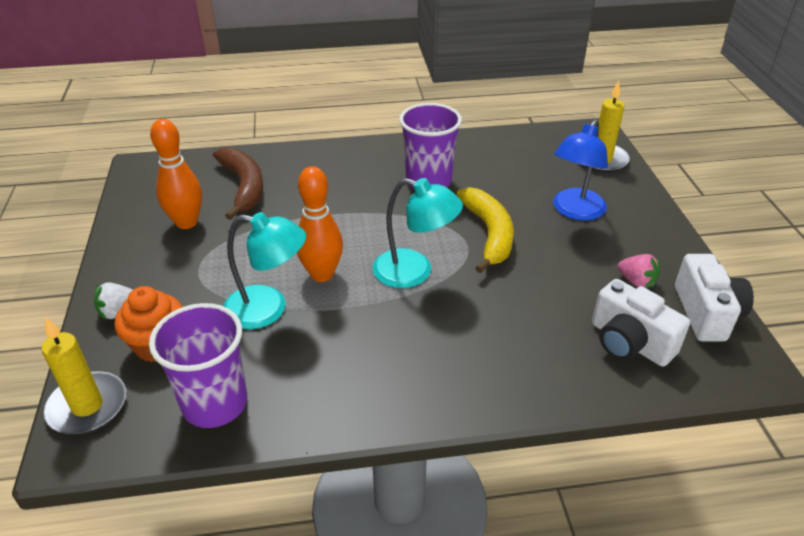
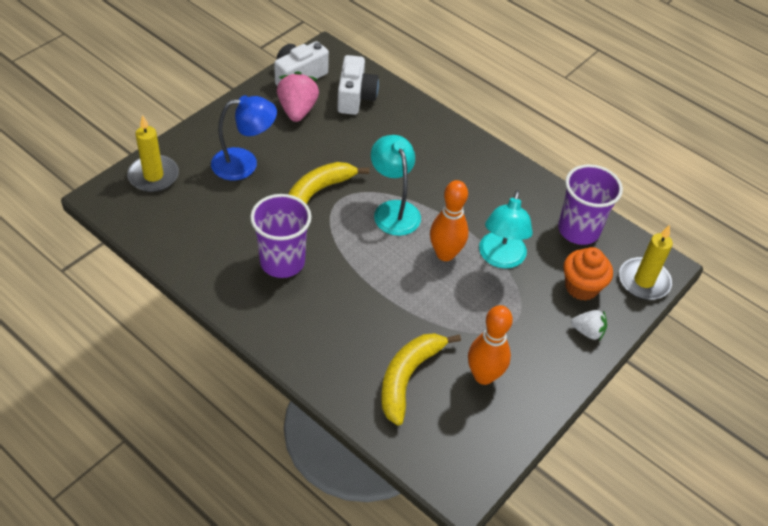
camera: 135 degrees left, 10 degrees up
brown banana [213,148,263,220] -> yellow banana [381,333,461,426]
turquoise lamp [223,212,306,329] -> turquoise lamp turned 135 degrees counterclockwise [479,190,533,268]
pink strawberry [618,254,660,288] -> pink strawberry [277,71,319,122], size x1.67

